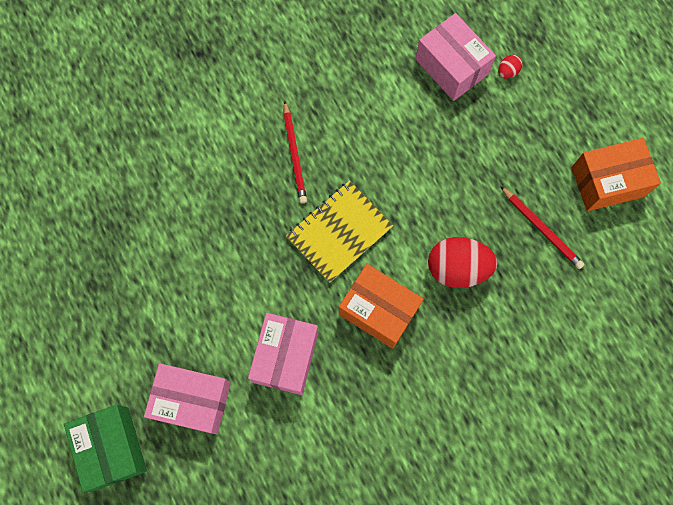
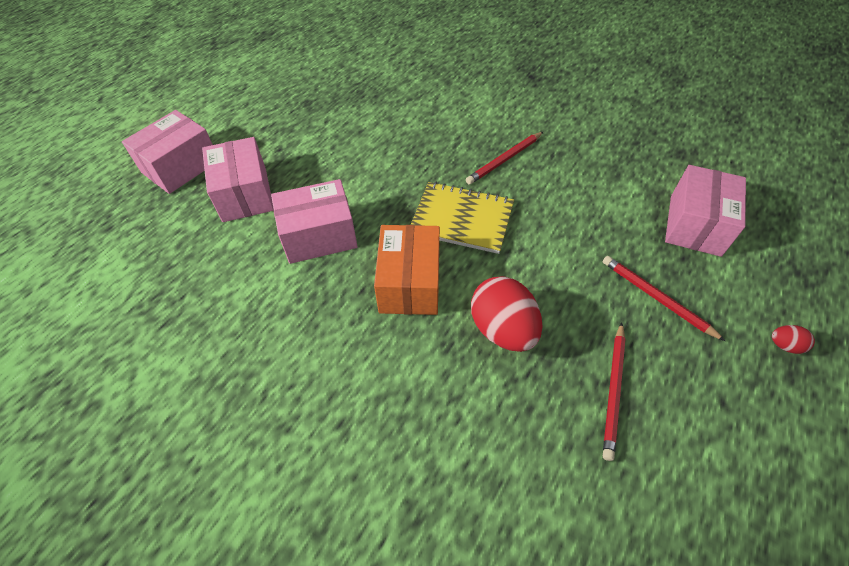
camera: 60 degrees right, 20 degrees down
green box [64,405,147,492] -> pink box [122,110,213,194]
red egg [498,55,523,79] -> red egg moved to [772,325,815,354]
orange box [571,138,661,211] -> none
none -> red pencil [603,256,725,341]

